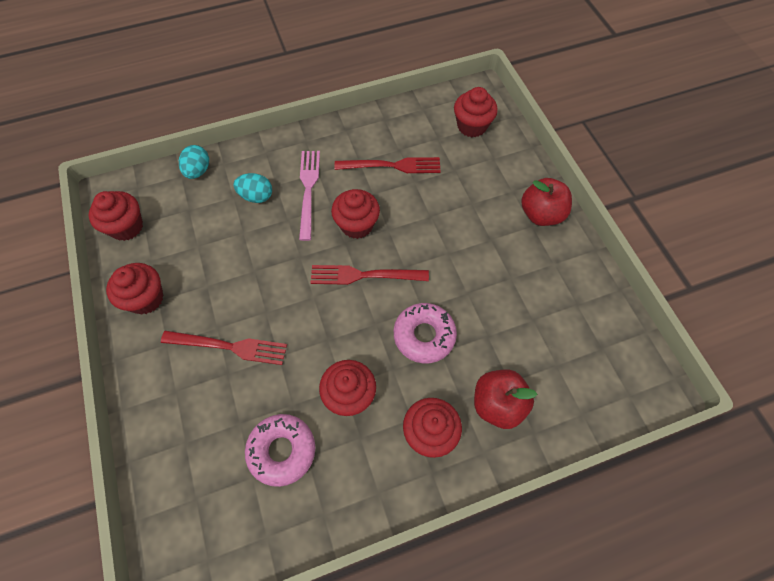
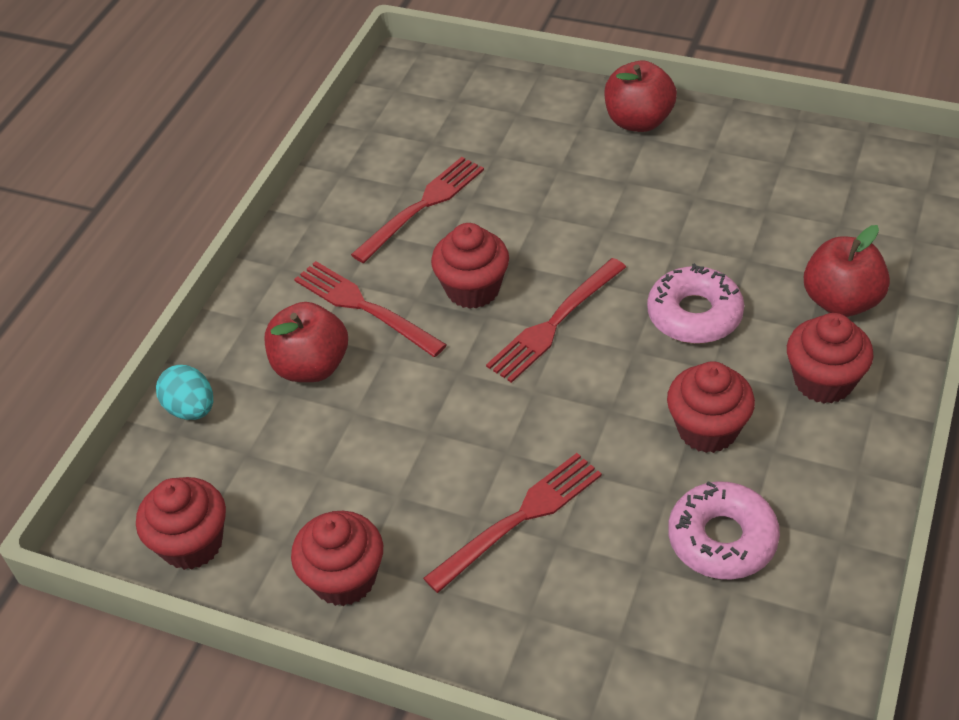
camera: 45 degrees left, 15 degrees down
turquoise egg [233,173,272,203] -> red apple [265,302,348,382]
pink fork [299,151,320,241] -> red fork [294,261,447,357]
red cupcake [454,87,498,137] -> none

